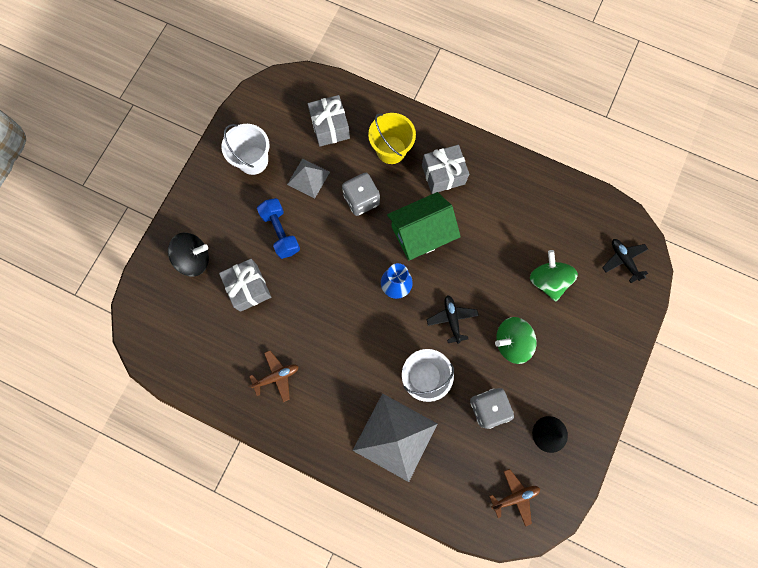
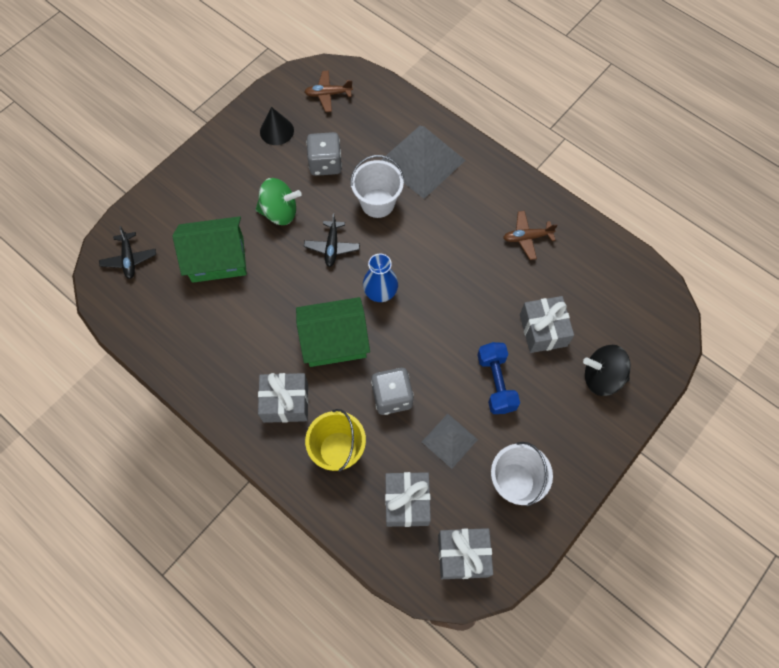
camera: 165 degrees left, 10 degrees down
green spinning top [530,250,578,301] -> green house [172,216,247,283]
none -> grey gift [438,528,493,579]

